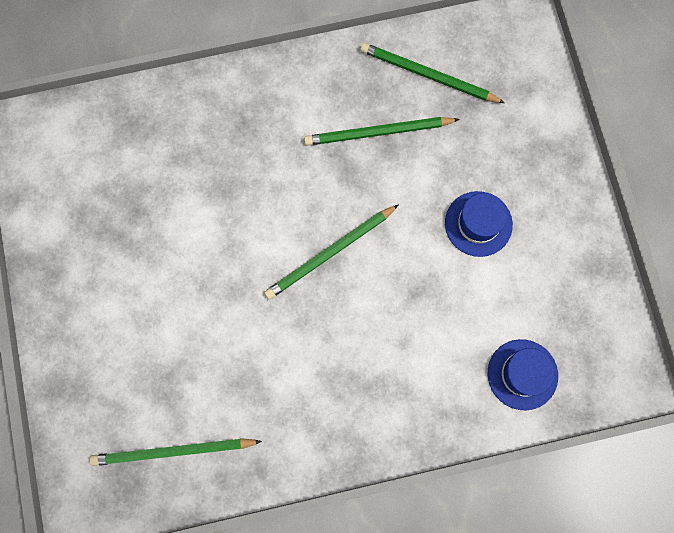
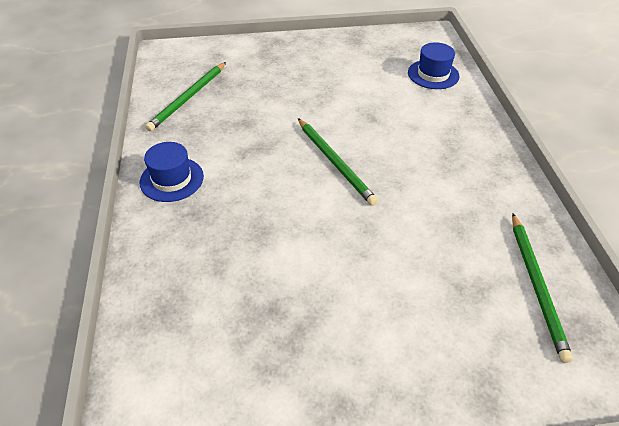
camera: 85 degrees left, 30 degrees down
green pencil [304,117,460,146] -> none
blue hat [445,191,513,257] -> blue hat moved to [140,142,204,202]

